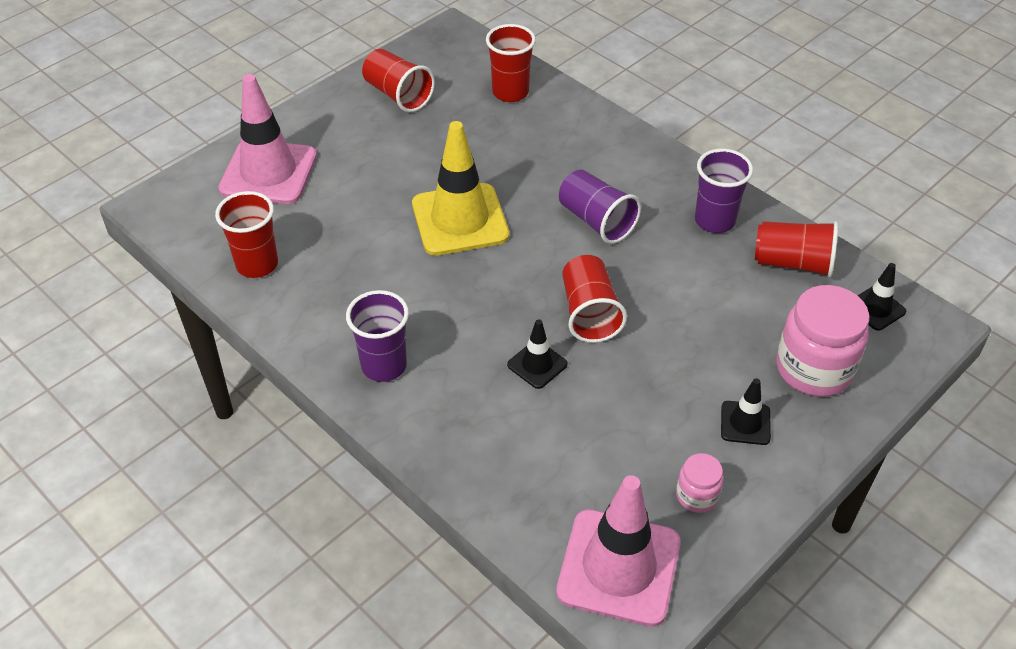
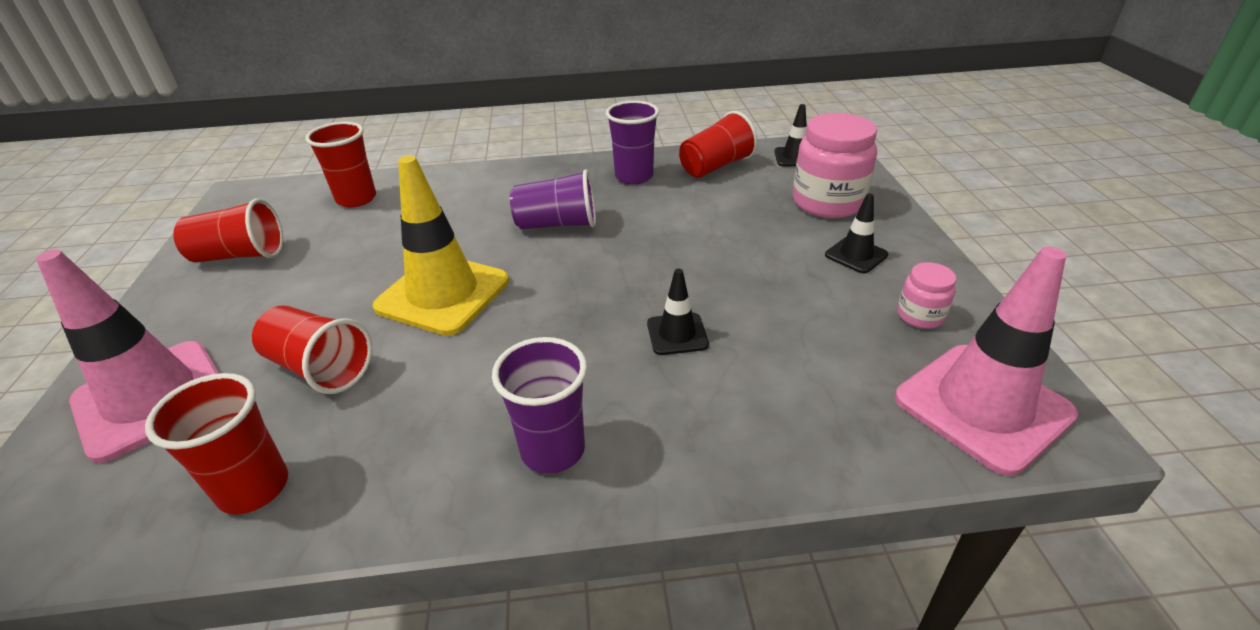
camera: 50 degrees left, 10 degrees down
red cup [562,255,627,343] -> red cup moved to [252,306,372,394]

